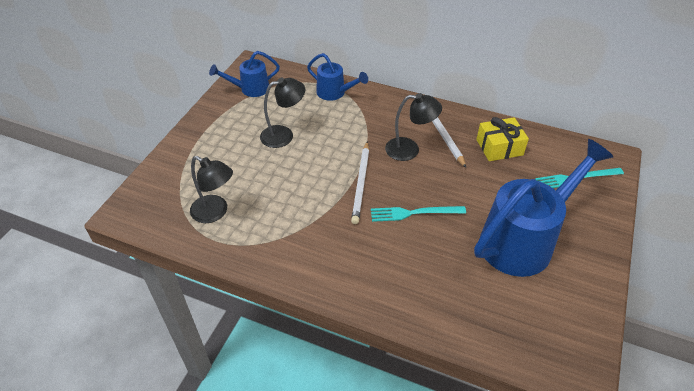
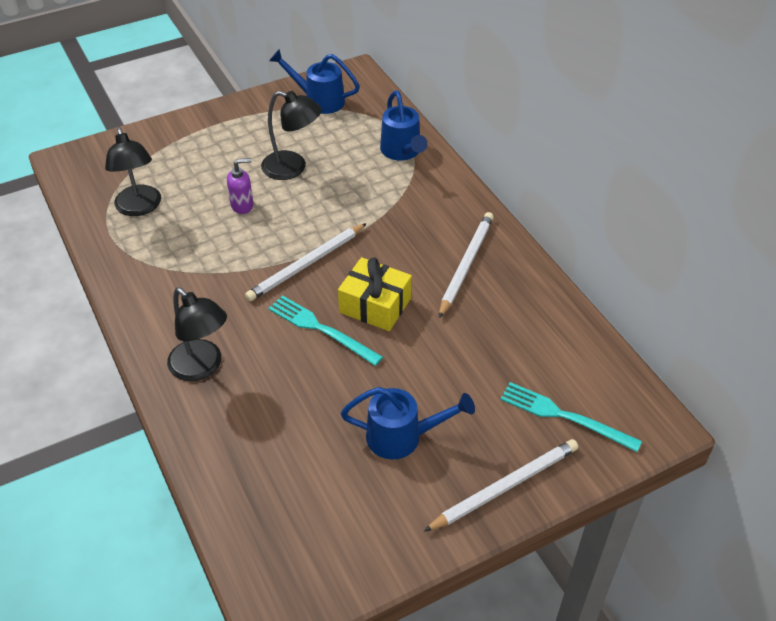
camera: 40 degrees right, 0 degrees up
black lamp [385,93,442,161] -> black lamp moved to [167,287,227,381]
blue watering can [474,139,614,277] -> blue watering can [341,387,475,459], size x0.51
yellow gift [476,117,529,161] -> yellow gift moved to [338,257,412,331]
none -> purple soap dispenser [227,158,253,214]
none -> white pencil [424,439,578,531]

